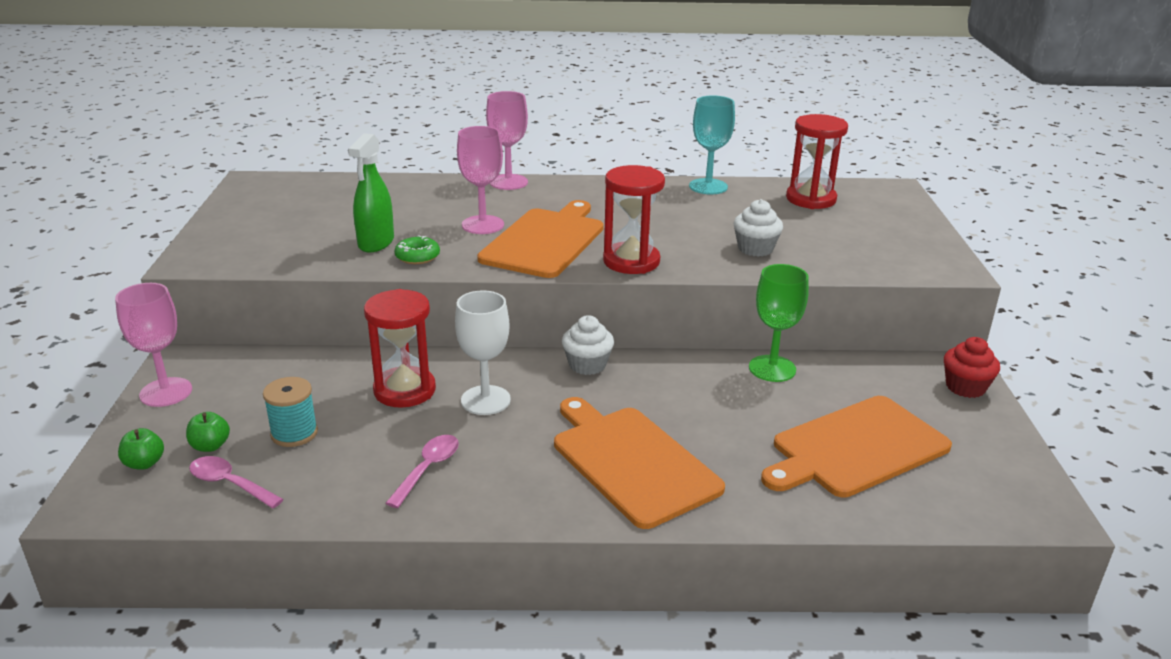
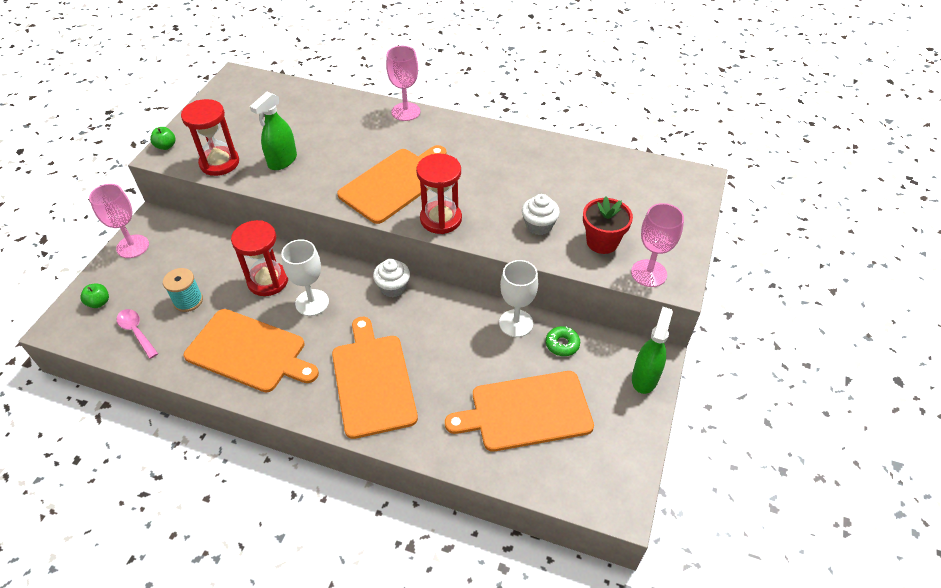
camera: 20 degrees right, 20 degrees up
green apple [186,412,230,452] -> green apple moved to [150,127,175,150]
pink spoon [385,435,459,508] -> orange cutting board [184,309,319,392]
green donut [395,235,440,264] -> green donut moved to [546,326,580,356]
pink goblet [457,126,504,234] -> pink goblet moved to [631,203,684,287]
turquoise goblet [689,95,735,195] -> none
green goblet [749,264,809,382] -> white goblet [499,260,538,337]
red hourglass [786,114,848,209] -> red hourglass moved to [181,99,239,176]
red cupcake [944,337,1000,398] -> green spray bottle [632,307,673,394]
none -> red flower pot [583,196,633,254]

